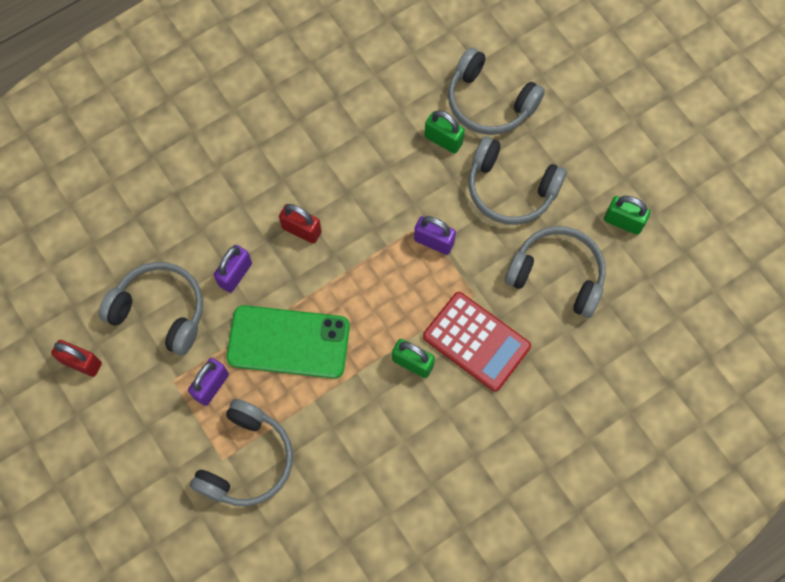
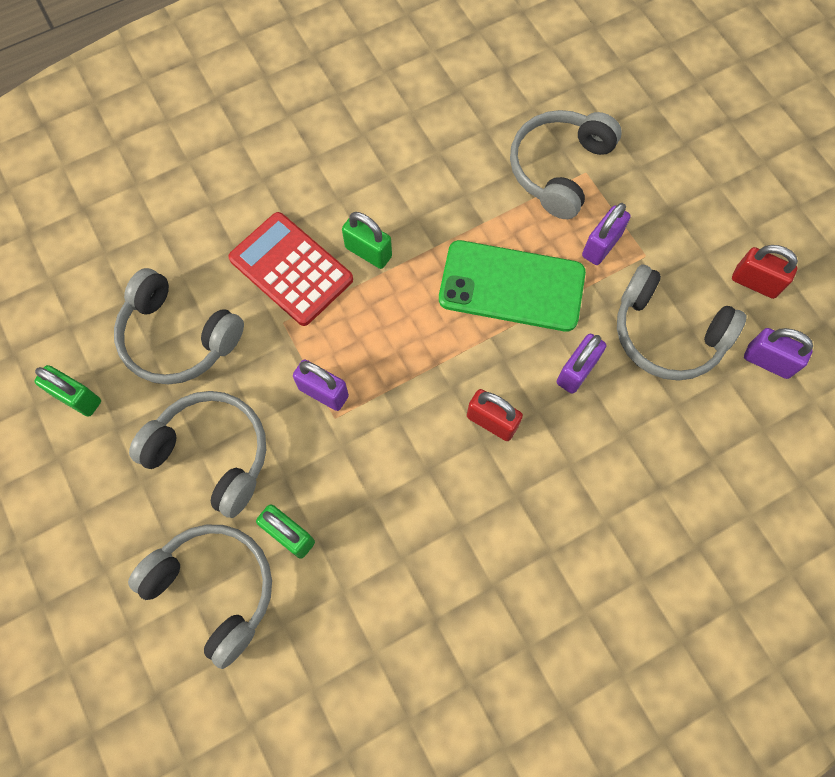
camera: 175 degrees left, 0 degrees up
none -> purple padlock [744,328,813,379]

